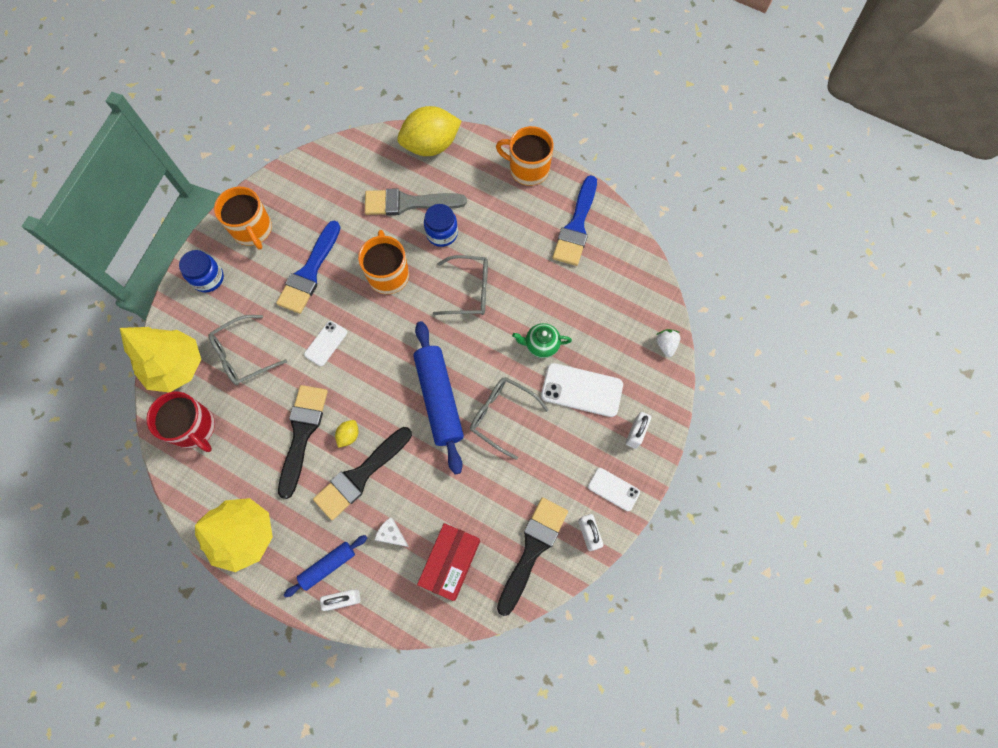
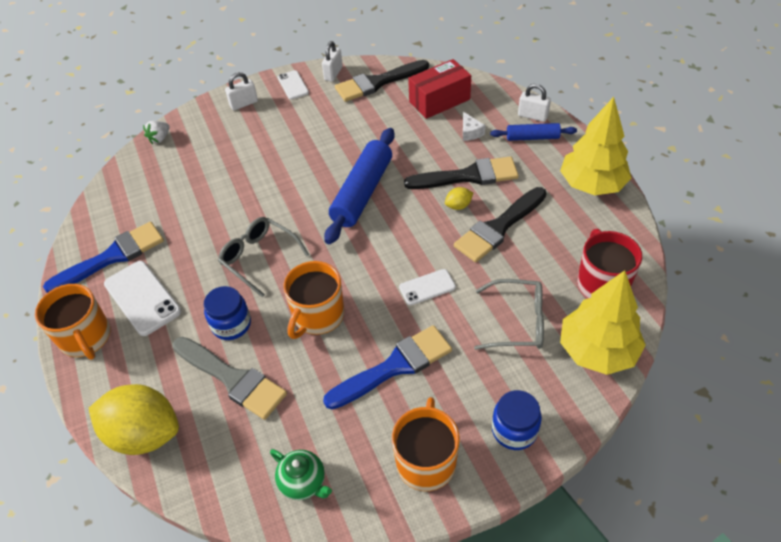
camera: 140 degrees left, 20 degrees down
grey glasses [470,377,549,460] -> none
green teapot [512,323,572,358] -> green teapot moved to [270,449,332,500]
white phone [541,363,623,417] -> white phone moved to [104,261,181,336]

